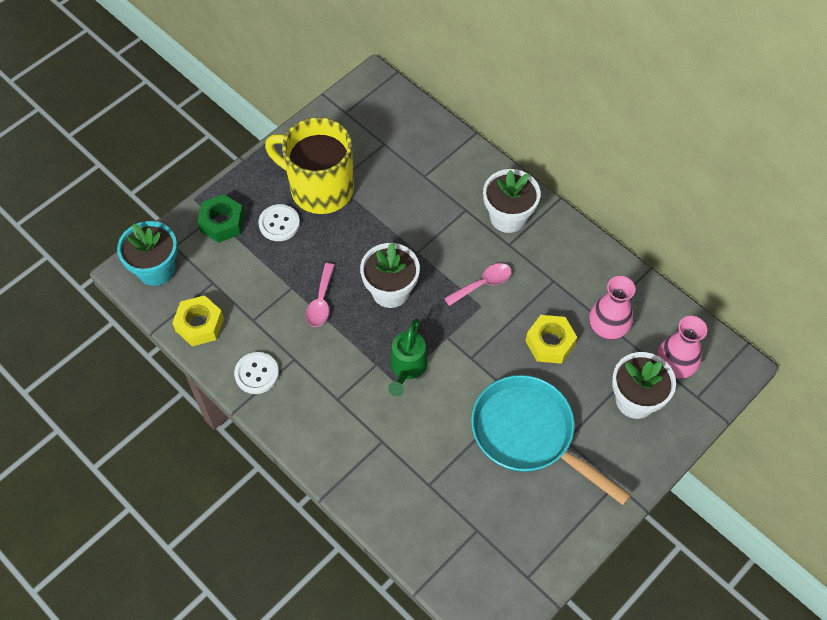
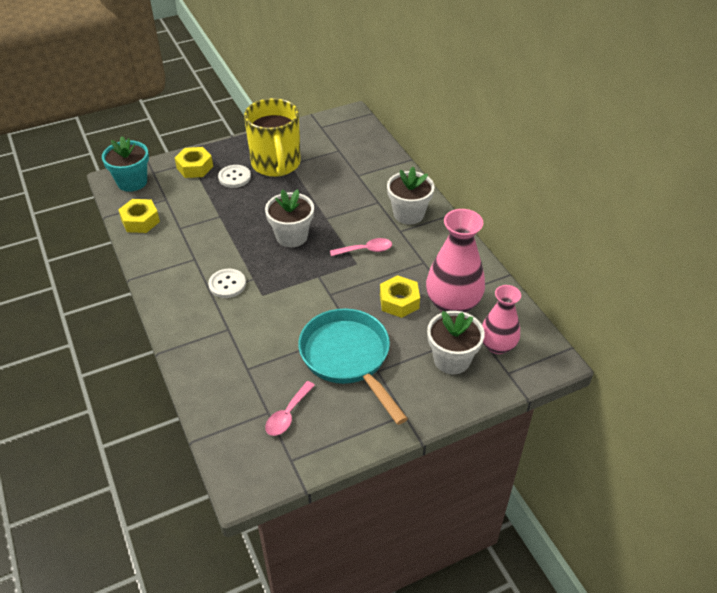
camera: 20 degrees right, 15 degrees down
green nut [197,194,244,243] -> yellow nut [175,147,213,178]
white button [234,352,279,394] -> white button moved to [208,269,246,298]
yellow mug [265,117,354,214] -> yellow mug turned 150 degrees counterclockwise [244,98,301,177]
pink spoon [305,263,335,327] -> pink spoon moved to [265,381,315,436]
green watering can [388,318,428,397] -> none
pink vase [589,276,635,340] -> pink vase [426,209,485,313], size x1.53

